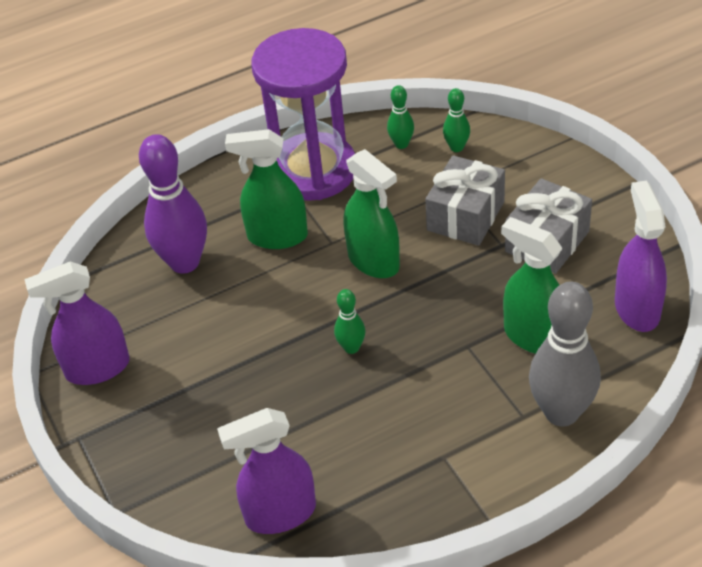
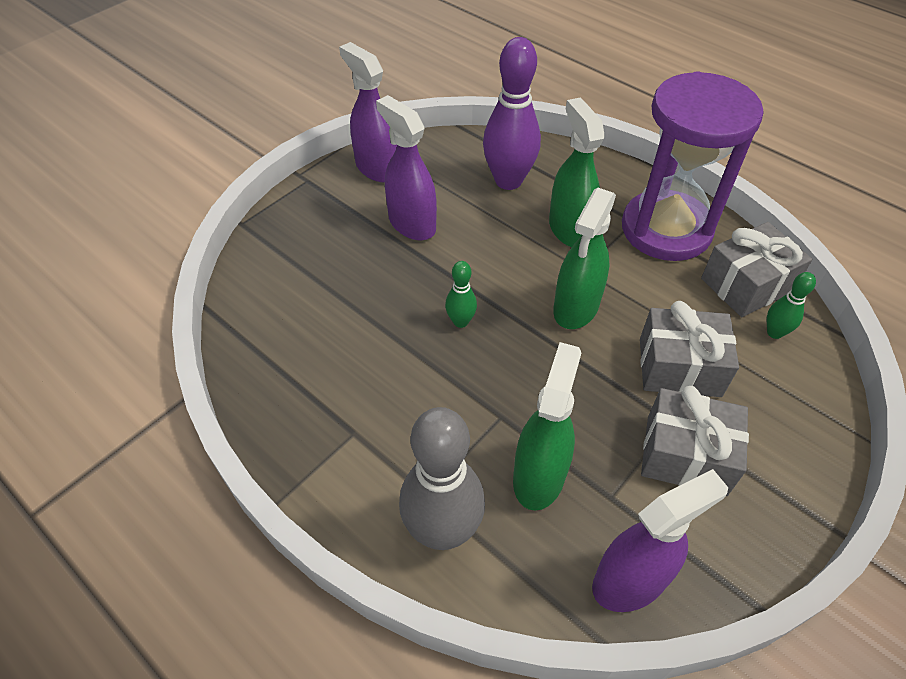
camera: 65 degrees right, 5 degrees up
purple spray bottle [217,408,316,534] -> purple spray bottle moved to [376,95,437,240]
green bowling pin [387,85,414,149] -> grey gift [701,222,812,317]

